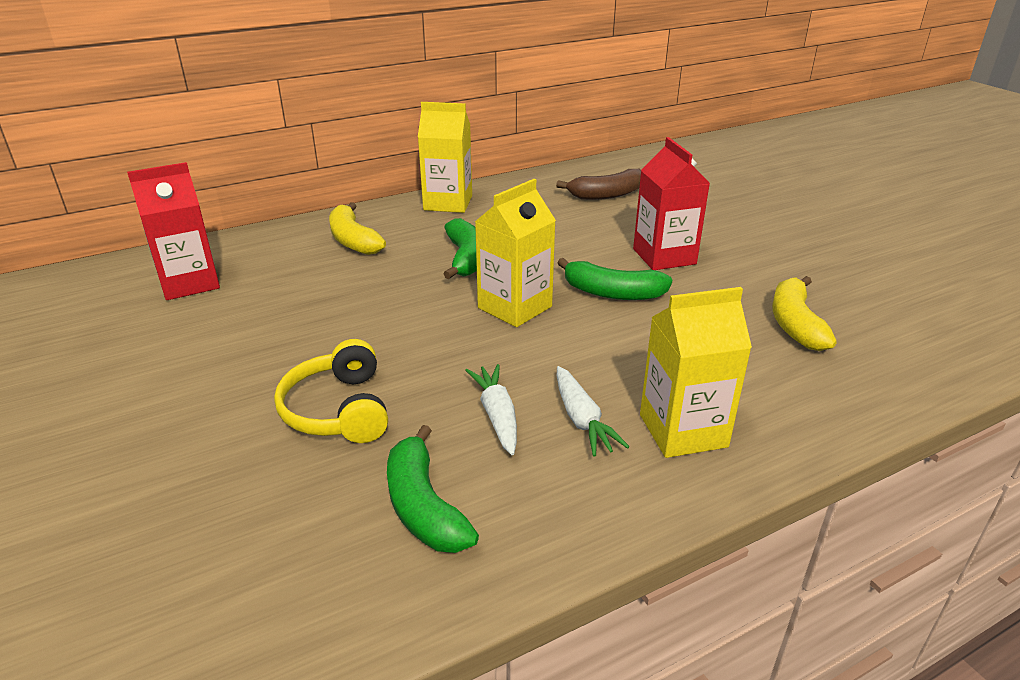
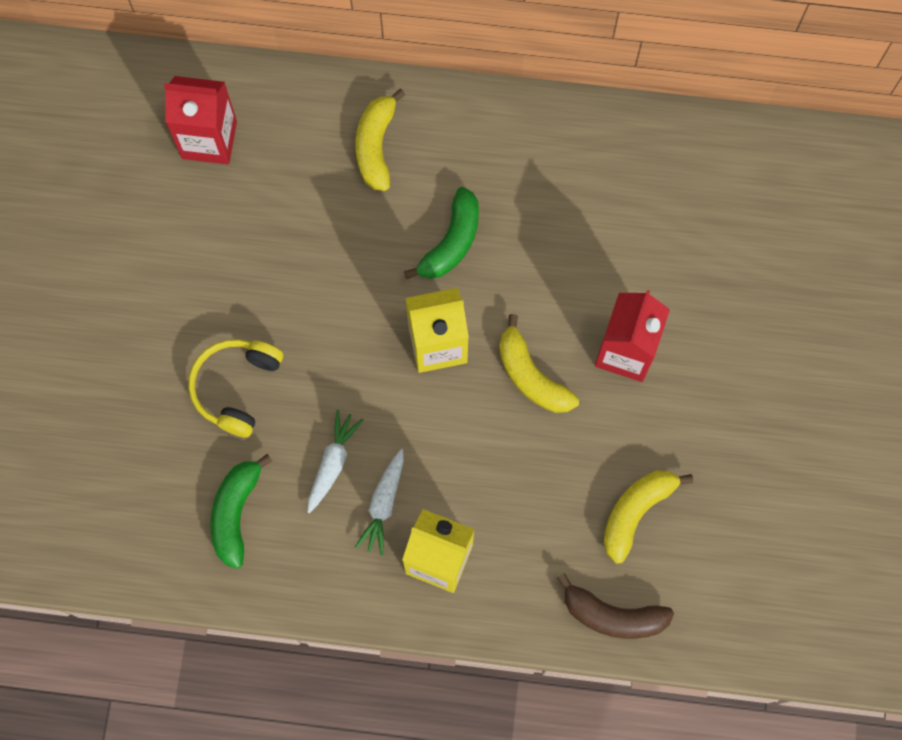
camera: 35 degrees right, 40 degrees up
yellow carton [418,102,472,213] -> none
brown banana [556,169,641,200] -> brown banana moved to [557,573,674,639]
green banana [557,258,672,300] -> yellow banana [499,314,579,413]

